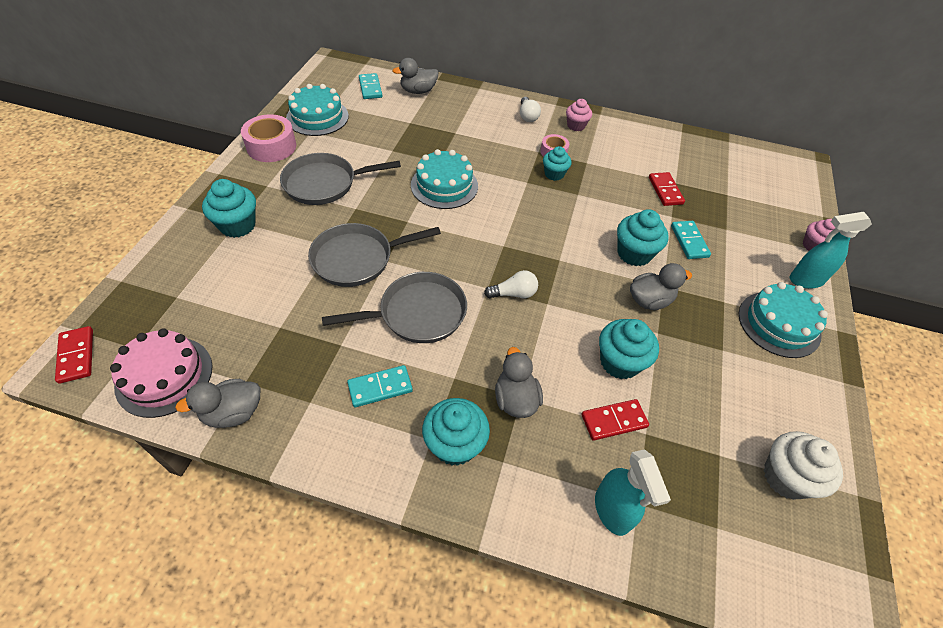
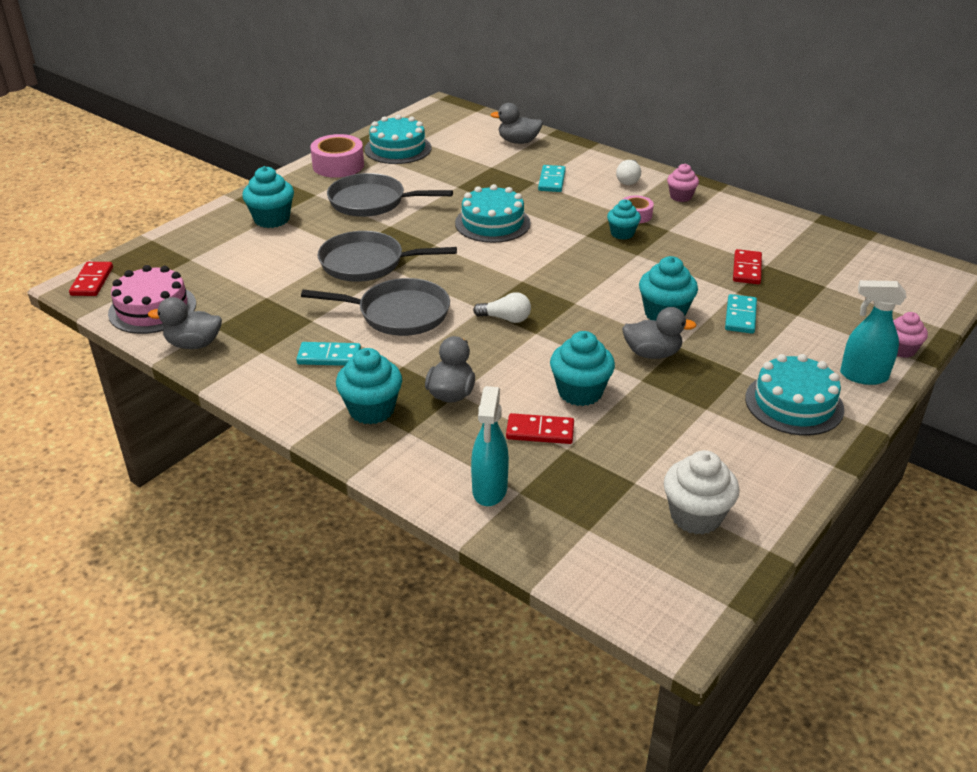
camera: 25 degrees right, 15 degrees down
turquoise domino [359,73,382,99] -> turquoise domino moved to [538,165,566,192]

